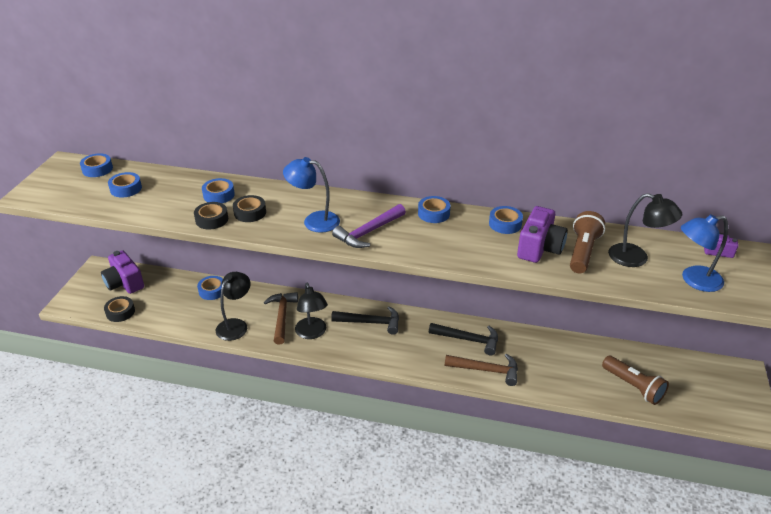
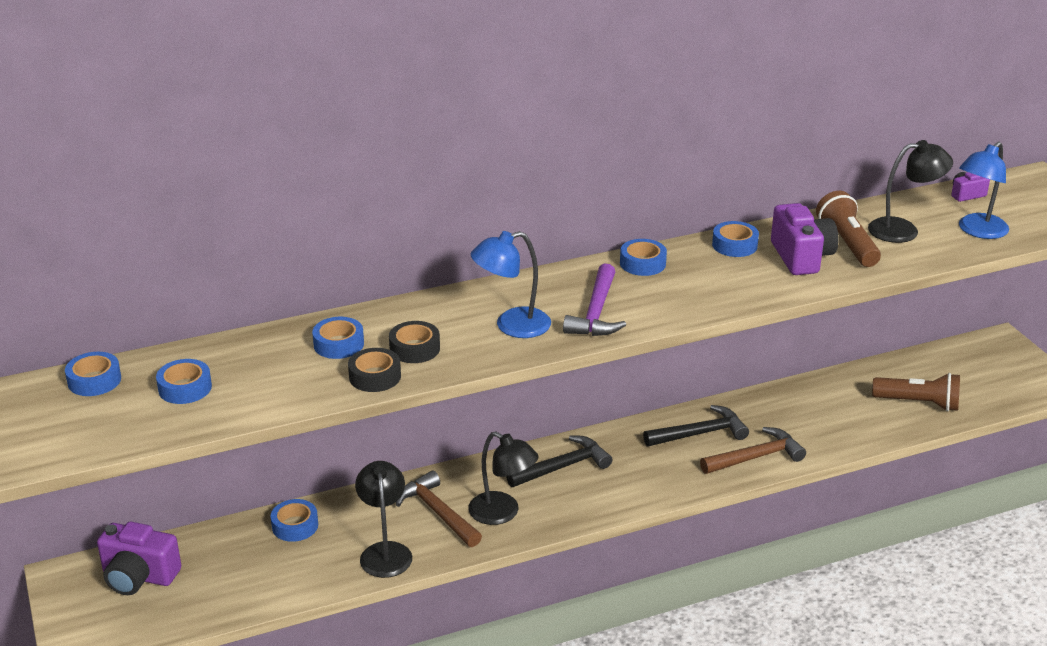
camera: 35 degrees left, 5 degrees down
black tape [104,296,135,322] -> none

